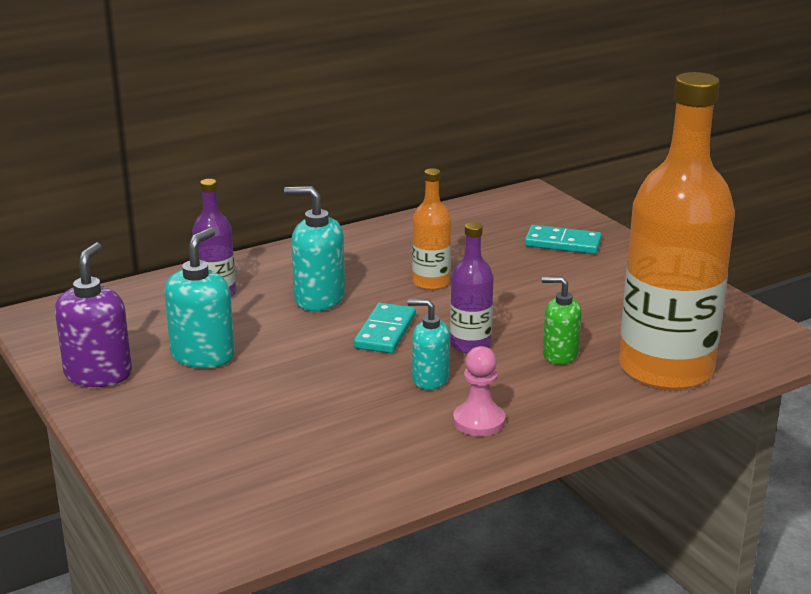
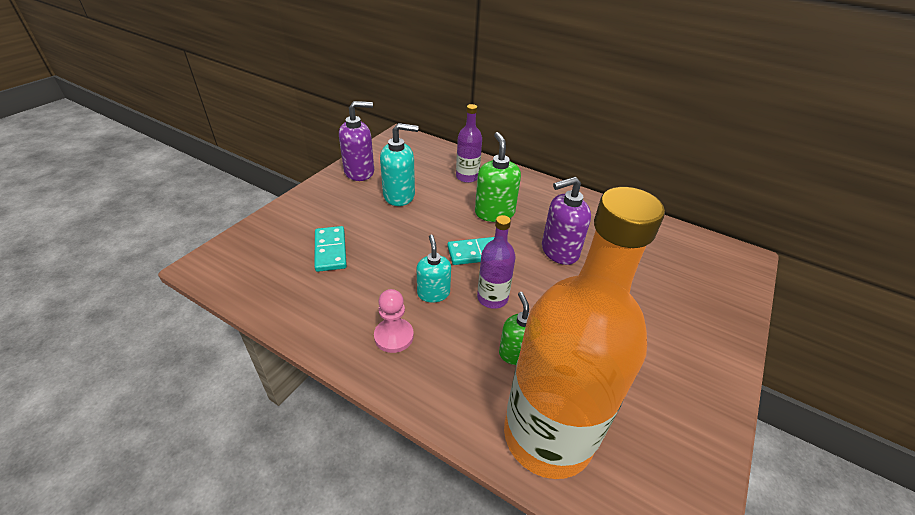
camera: 60 degrees right, 15 degrees up
turquoise soap dispenser [284,186,345,311] -> green soap dispenser [475,132,521,222]
orange bottle [412,168,451,290] -> purple soap dispenser [542,177,591,265]
turquoise domino [525,225,602,254] -> turquoise domino moved to [314,226,347,272]

